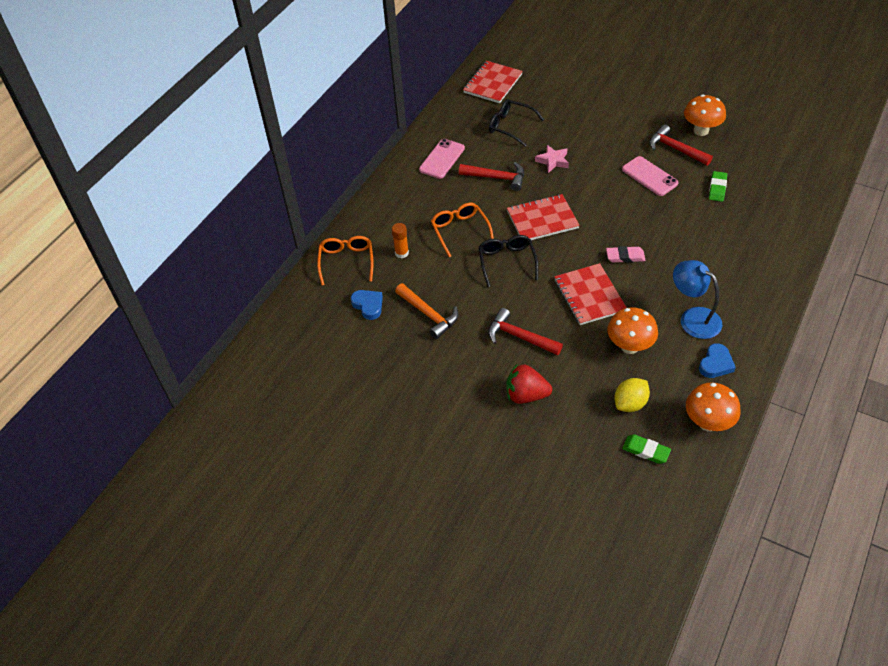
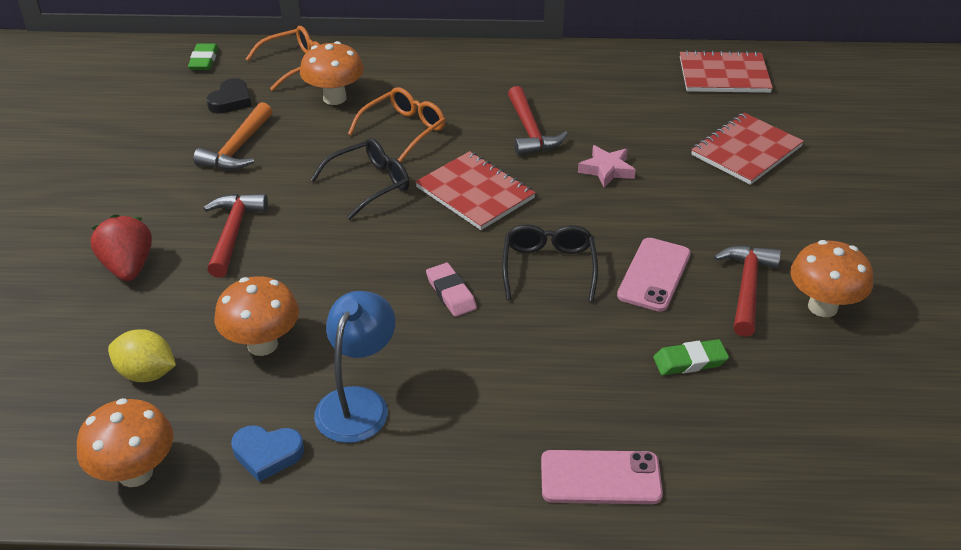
camera: 60 degrees right, 10 degrees down
blue heart [351,290,383,320] -> black heart [207,78,251,114]
orange glue stick [392,223,409,259] -> orange mushroom [300,41,364,105]
pink phone [419,139,465,179] -> pink phone moved to [541,450,663,504]
black glasses [489,99,544,147] -> black glasses moved to [502,224,598,302]
red notebook [554,263,627,325] -> red notebook moved to [691,113,804,185]
green eraser [622,434,671,464] -> green eraser moved to [188,44,218,70]

